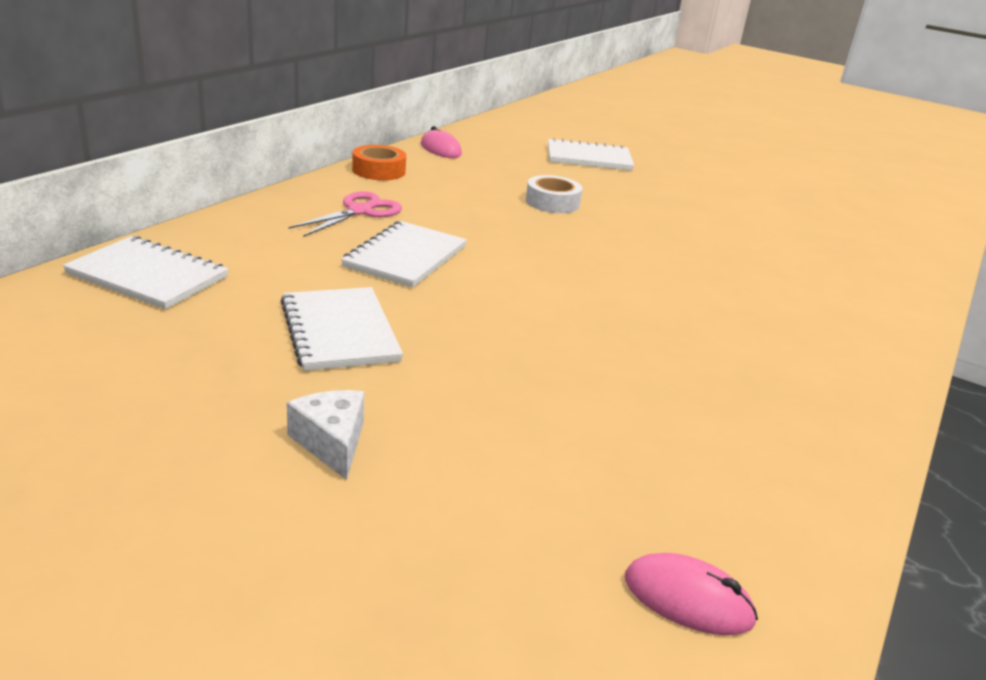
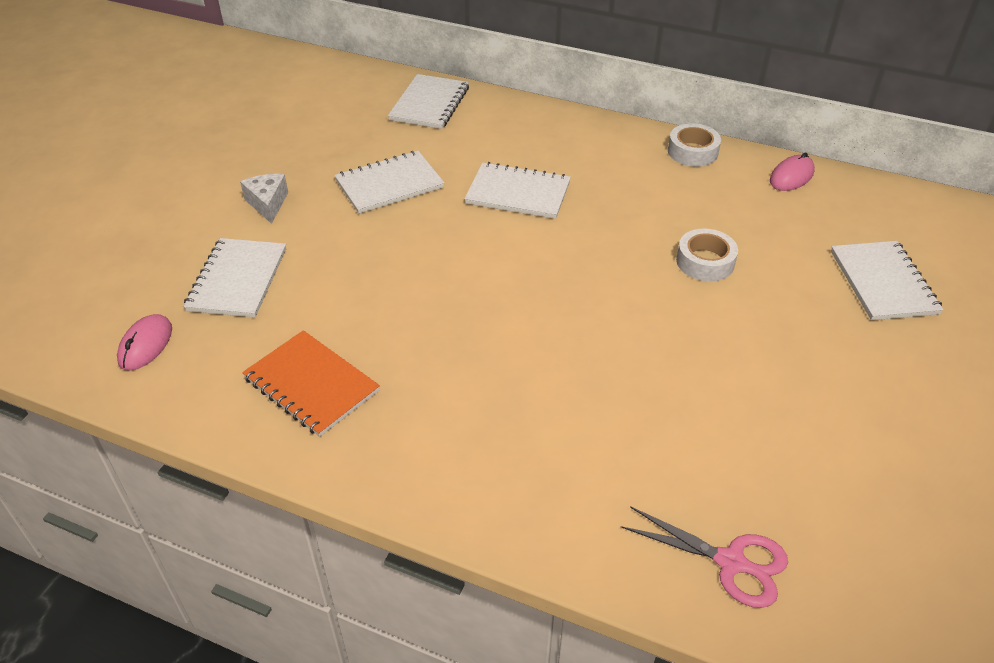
camera: 85 degrees right, 15 degrees up
white cheese [287,390,364,480] -> white cheese turned 75 degrees counterclockwise [240,174,288,224]
pink scissors [288,191,402,237] -> pink scissors moved to [621,506,788,608]
orange tape [352,145,406,180] -> white tape [668,123,721,167]
none -> white notebook [183,238,286,317]
none -> orange notebook [242,330,380,437]

